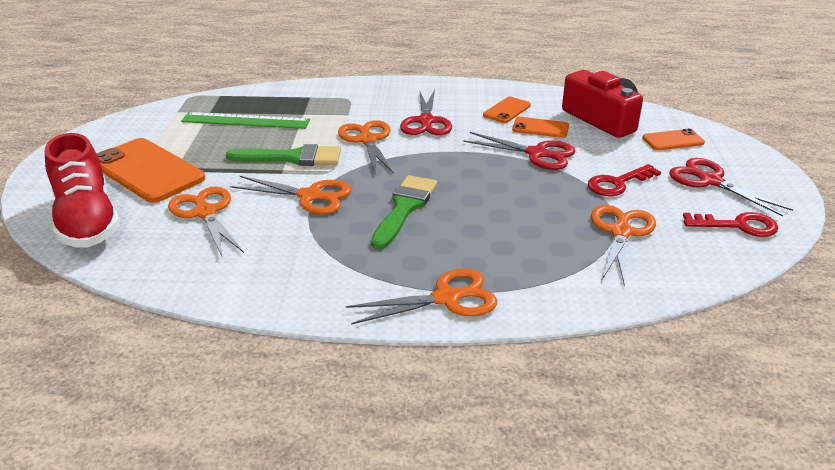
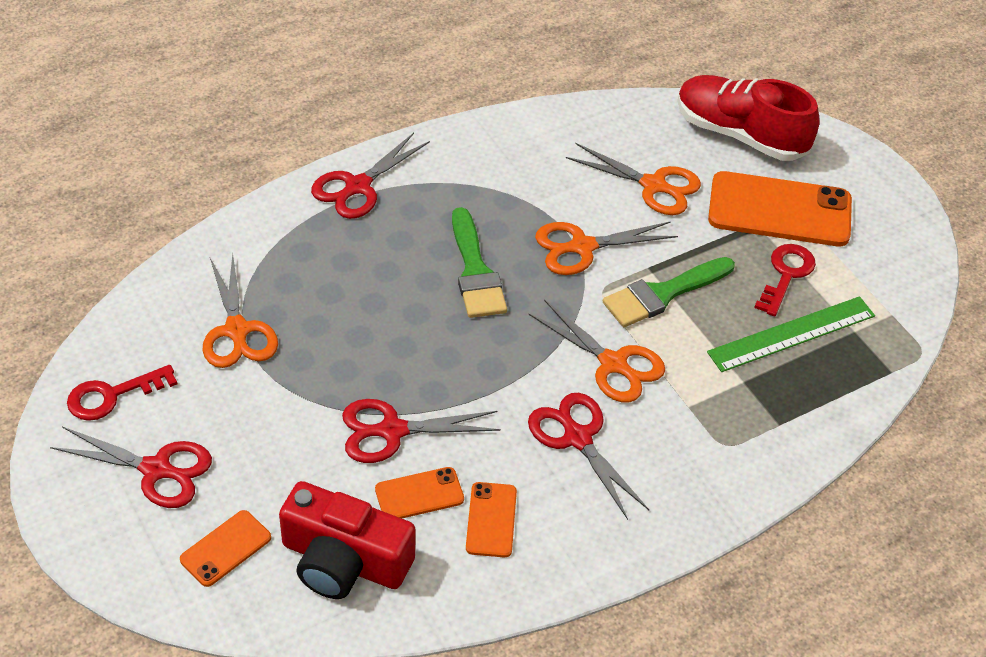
camera: 145 degrees right, 15 degrees up
orange scissors [346,268,497,325] -> red scissors [311,133,430,219]
red key [588,164,661,196] -> red key moved to [754,244,816,316]

